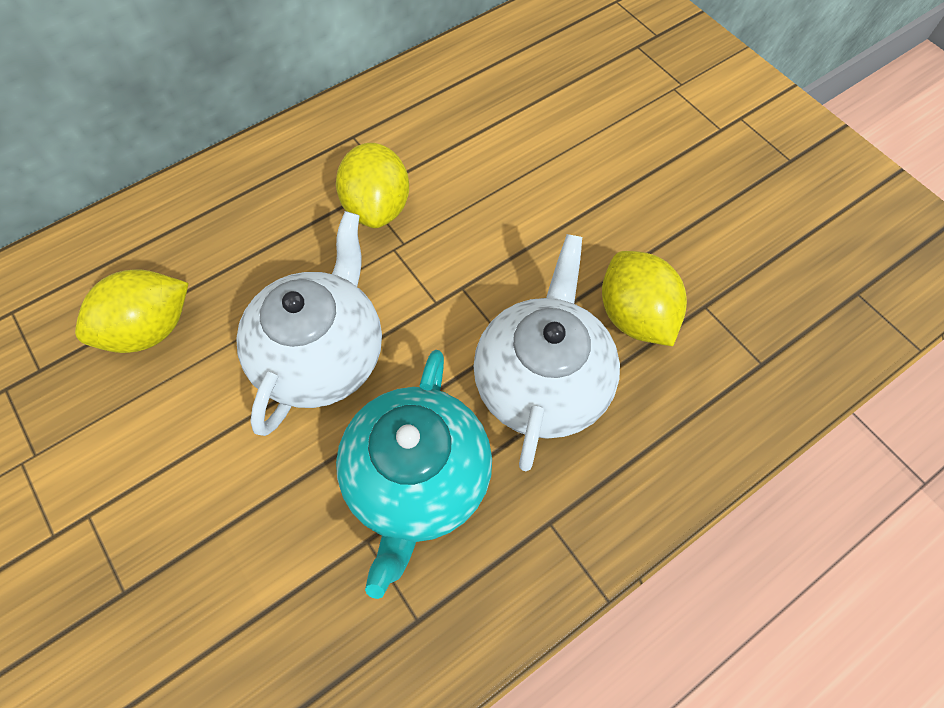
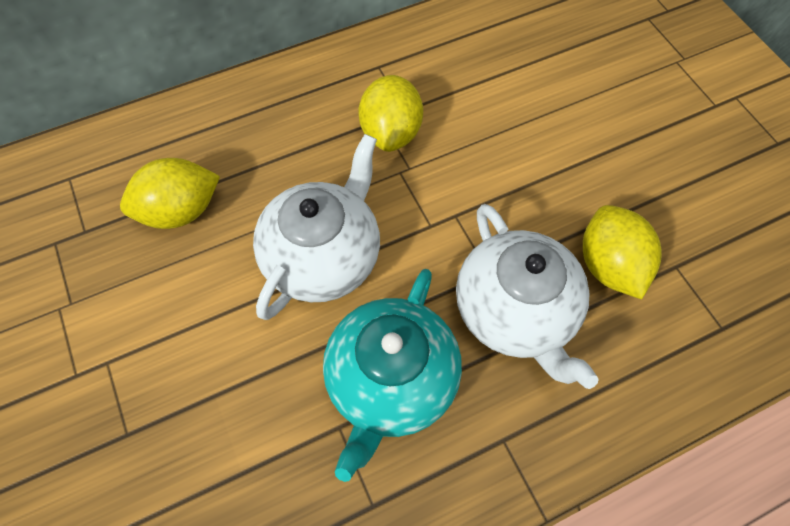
camera: 10 degrees right, 0 degrees up
white teapot [473,234,620,471] -> white teapot turned 135 degrees clockwise [456,204,599,389]

